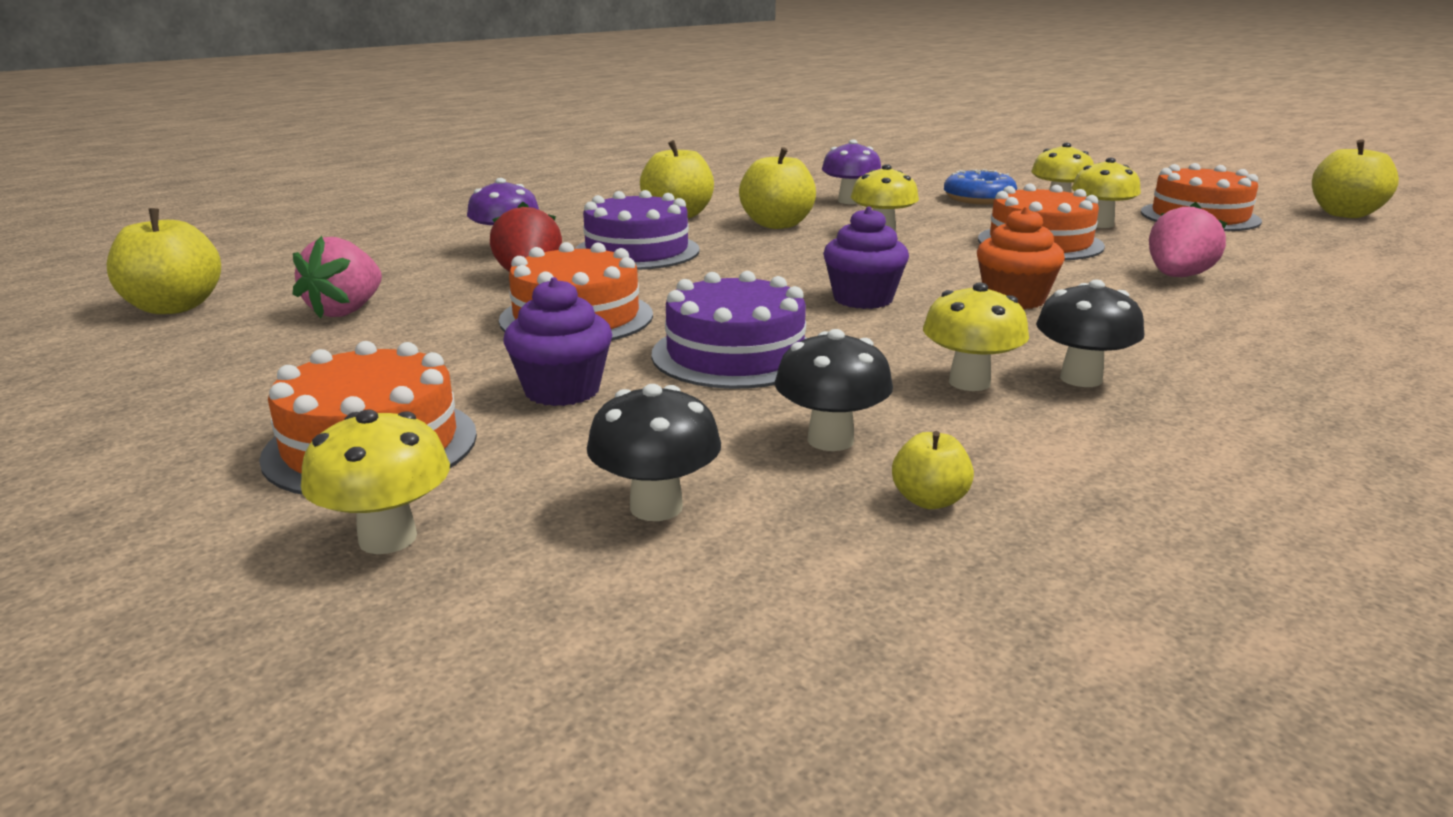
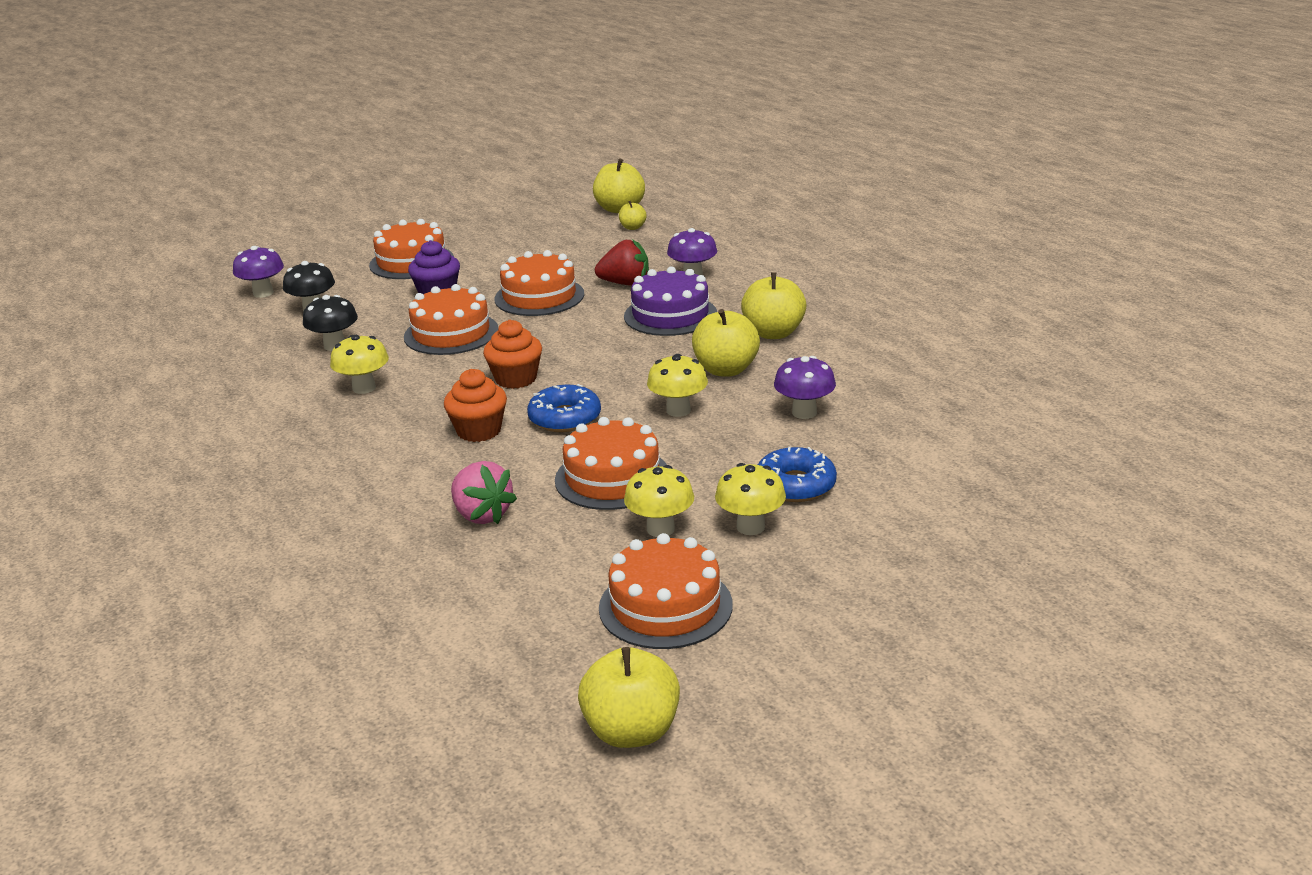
camera: 105 degrees right, 5 degrees up
pink strawberry [293,236,382,319] -> none
yellow mushroom [301,409,450,554] -> none
purple cake [651,271,807,389] -> orange cake [404,284,498,355]
purple cupcake [823,207,909,309] -> orange cupcake [483,320,542,389]
yellow apple [892,431,974,509] -> yellow apple moved to [619,201,647,230]
black mushroom [1036,279,1144,387] -> none
none -> purple mushroom [233,246,284,298]
none -> blue donut [527,384,601,432]

